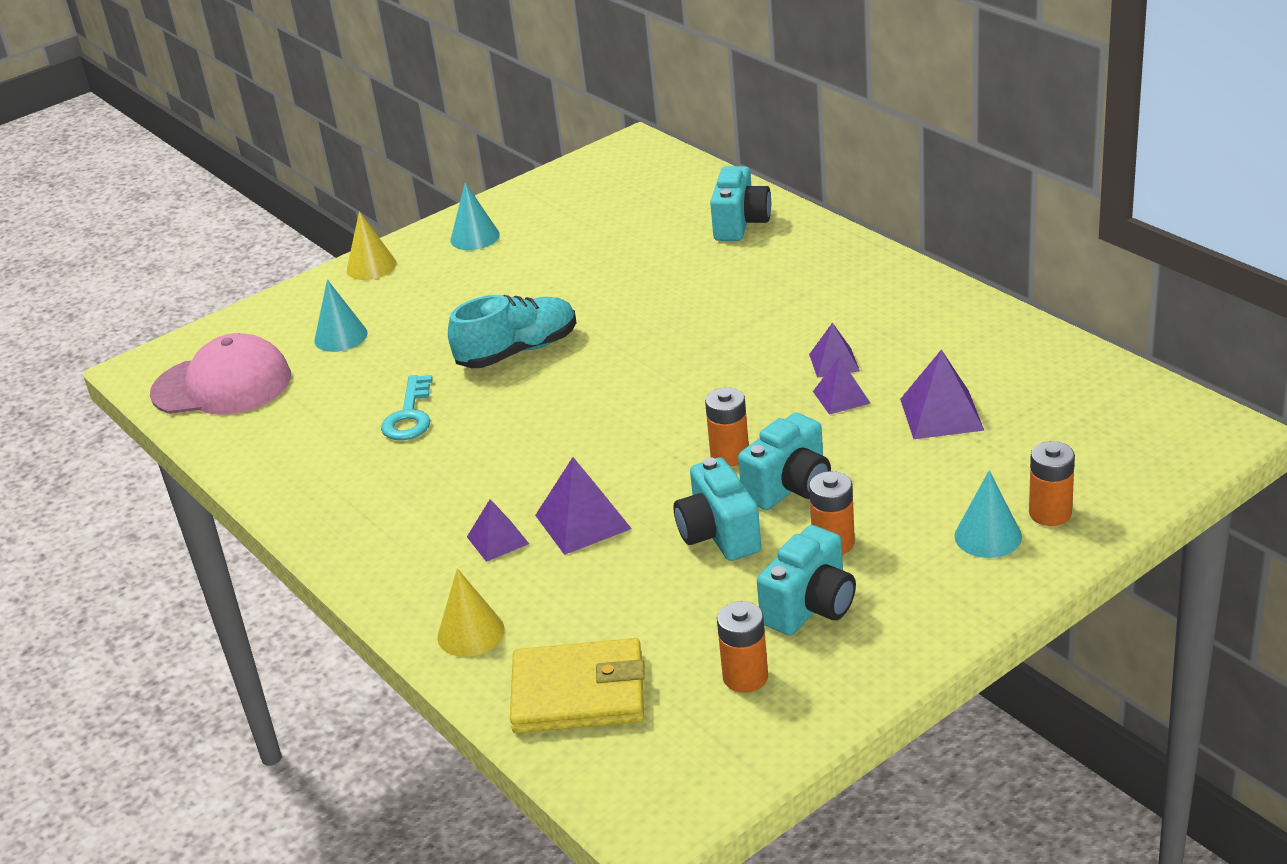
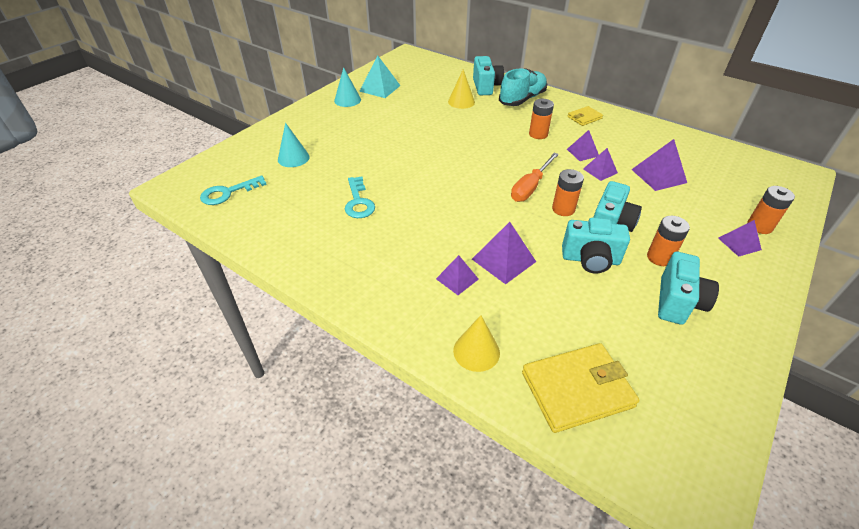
camera: 20 degrees left, 10 degrees up
pink cap [150,333,291,415] -> turquoise key [200,175,267,205]
yellow cone [347,211,396,280] -> yellow cone moved to [448,69,475,109]
turquoise shoe [448,295,577,368] -> turquoise shoe moved to [499,68,547,106]
turquoise camera [673,457,761,561] -> turquoise camera turned 45 degrees counterclockwise [562,218,630,273]
orange battery [717,601,768,693] -> orange battery moved to [529,99,554,139]
turquoise cone [954,470,1022,558] -> purple pyramid [718,220,762,257]
none -> turquoise pyramid [359,55,401,98]
none -> orange screwdriver [511,153,559,202]
none -> yellow wallet [568,106,603,126]

